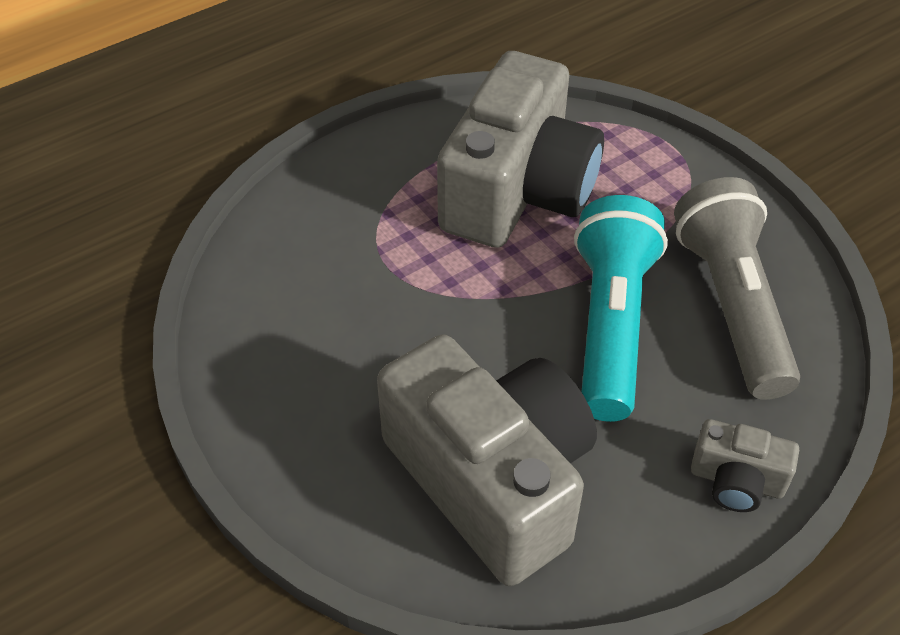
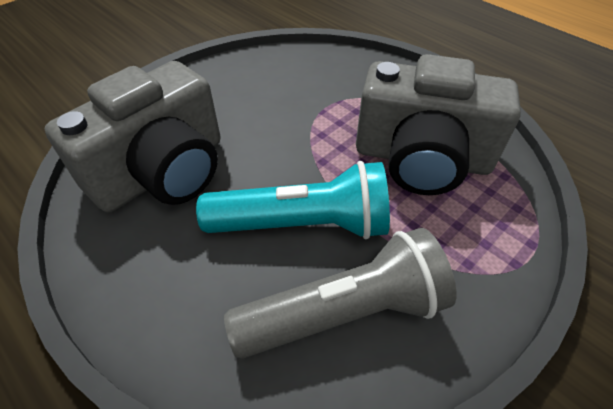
camera: 80 degrees right, 0 degrees up
grey camera [691,419,799,512] -> none

